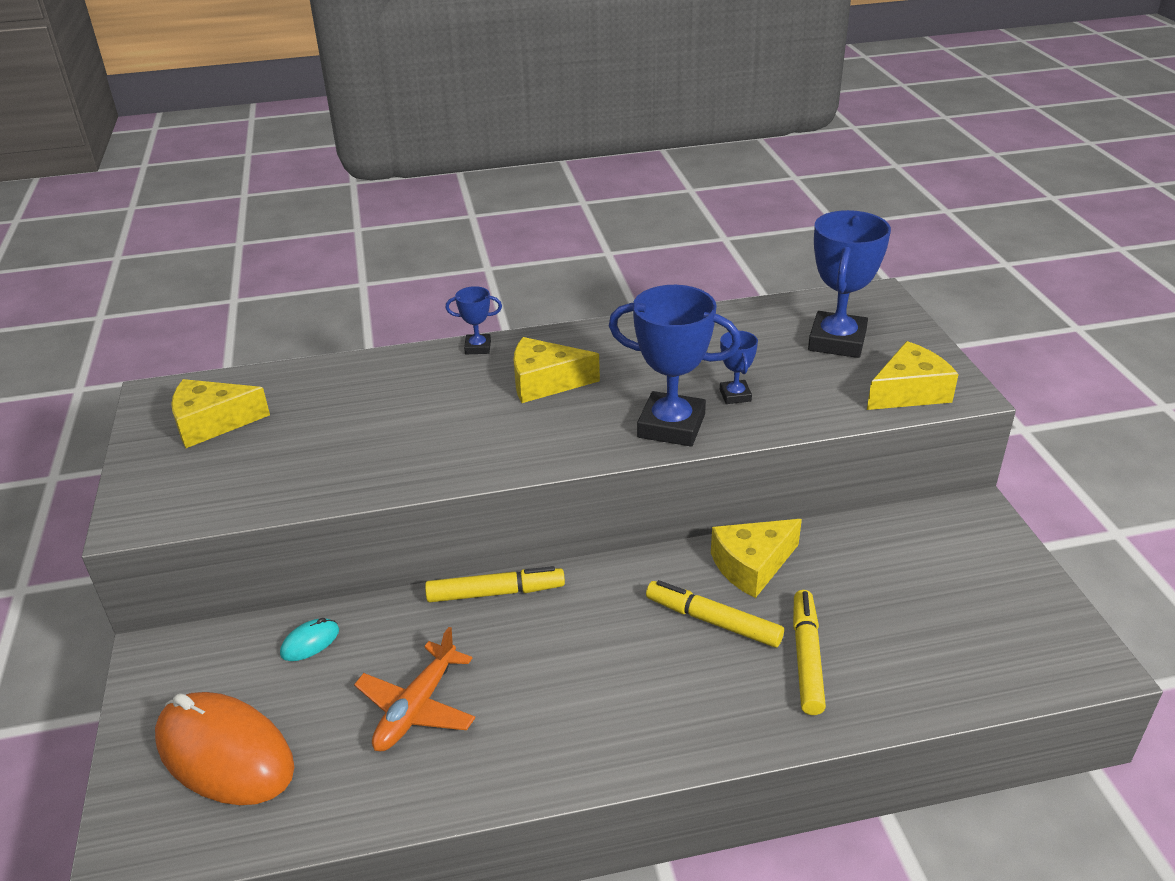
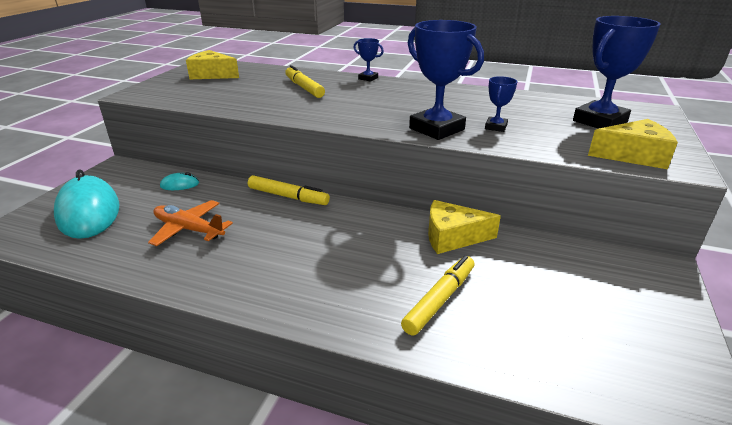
camera: 30 degrees right, 5 degrees down
orange mouse [155,692,294,805] -> turquoise mouse [54,170,119,239]
orange plane [354,627,475,751] -> orange plane turned 60 degrees clockwise [148,200,233,246]
yellow cheese [514,337,600,403] -> none
yellow marker [646,580,784,648] -> yellow marker moved to [285,65,325,98]

